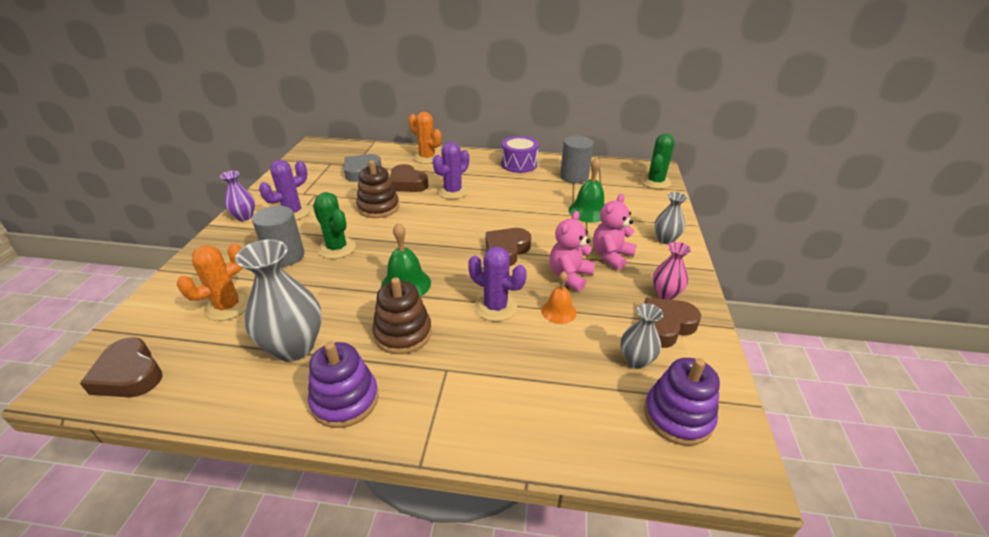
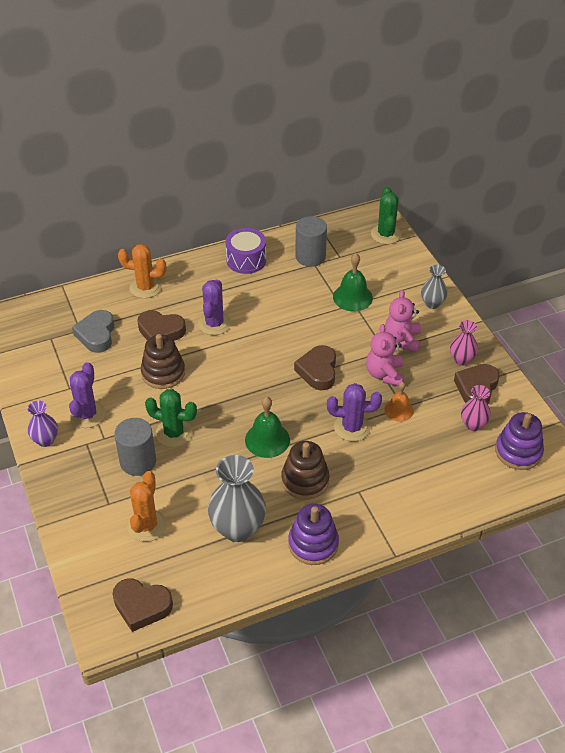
camera: 30 degrees left, 10 degrees up
grey vase [621,303,663,369] -> pink vase [461,385,491,431]

